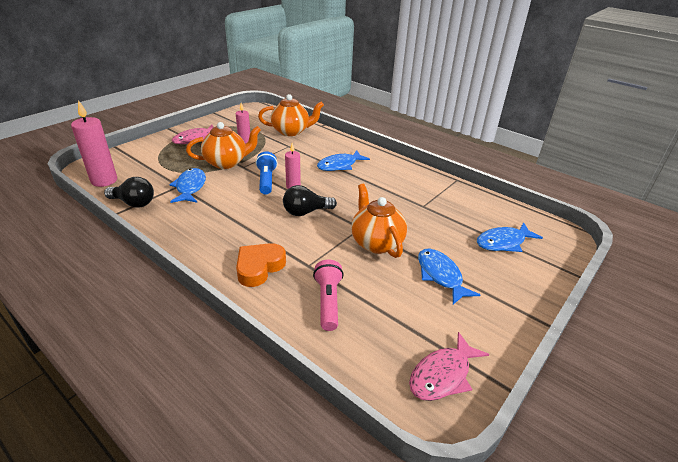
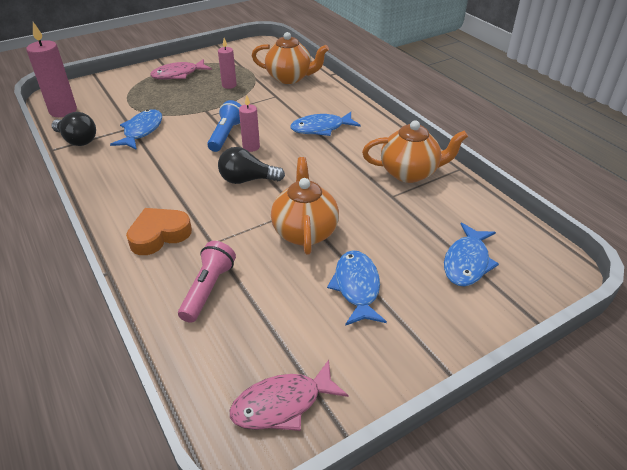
camera: 20 degrees right, 5 degrees up
orange teapot [186,122,261,169] -> orange teapot moved to [362,121,468,183]
blue fish [477,222,543,252] -> blue fish turned 60 degrees counterclockwise [444,223,499,287]

